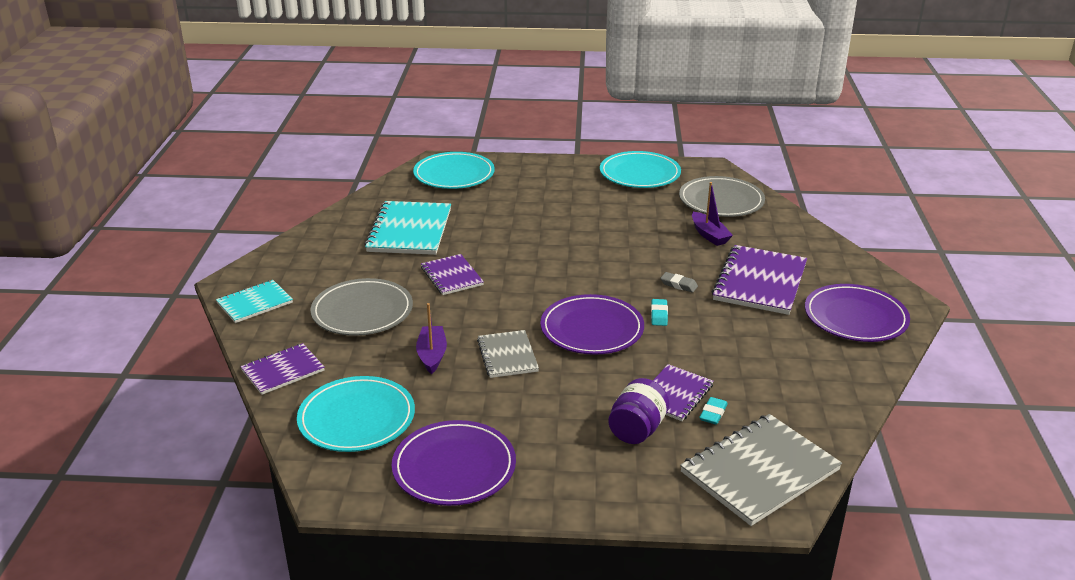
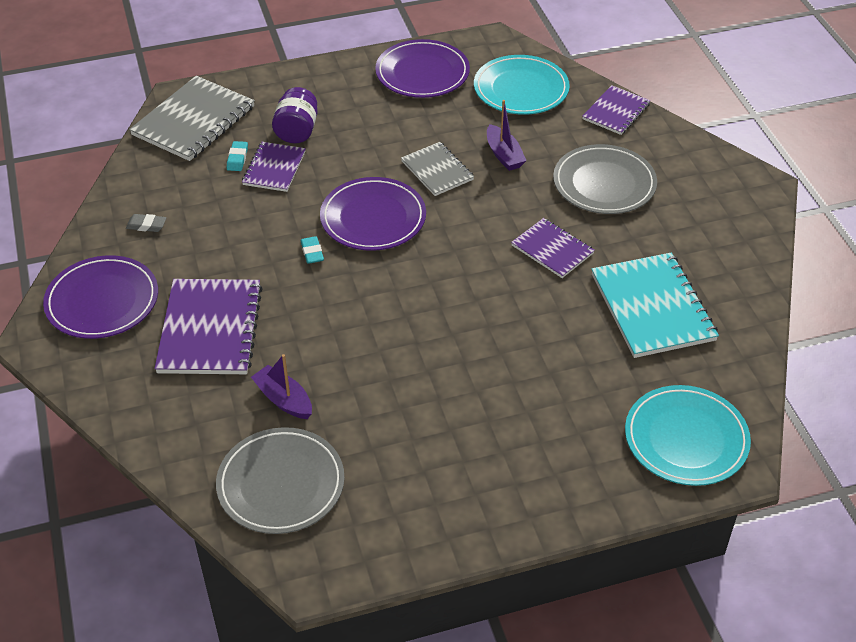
camera: 160 degrees right, 15 degrees up
turquoise notebook [216,280,293,323] -> none
turquoise plate [600,151,681,188] -> none
grey eraser [660,272,698,293] -> grey eraser moved to [126,214,167,232]

